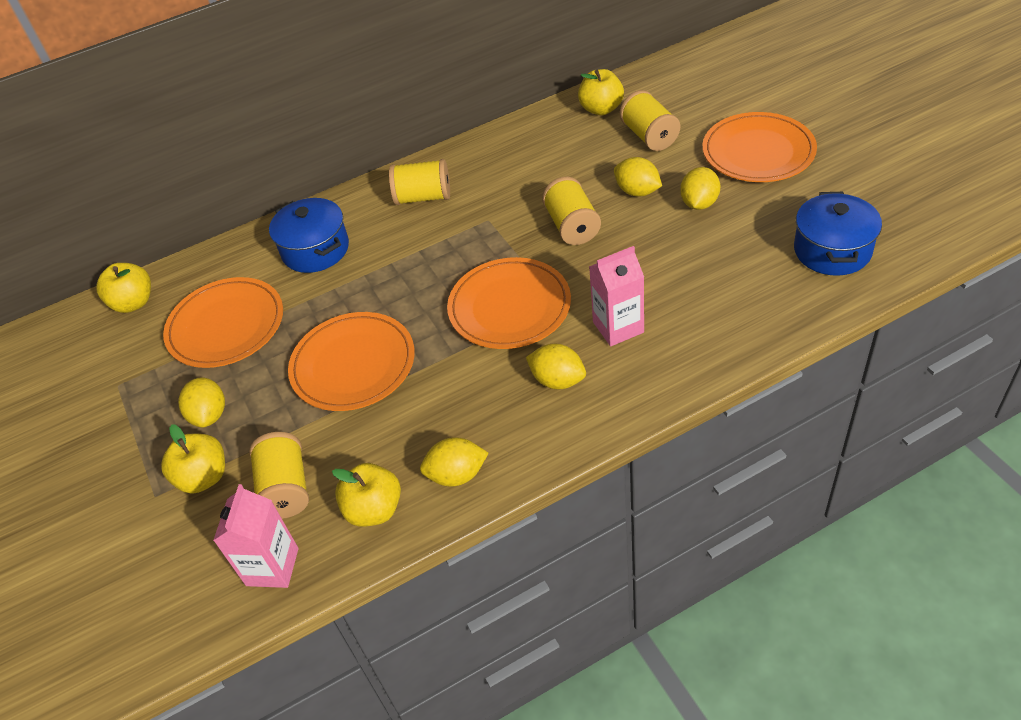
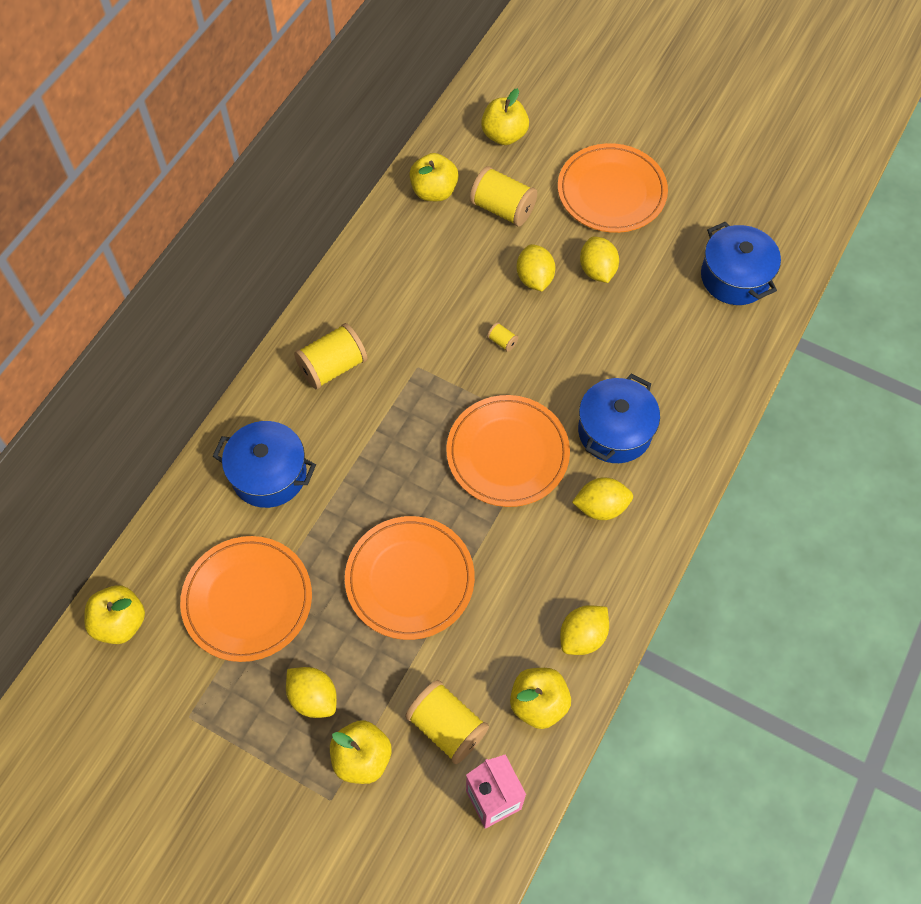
camera: 40 degrees left, 15 degrees up
yellow spool [542,176,601,245] -> yellow spool [487,322,518,352], size x0.44
pink carton [589,246,644,346] -> blue pot [578,374,660,463]
yellow lemon [614,157,662,197] -> yellow lemon turned 75 degrees clockwise [517,244,555,291]
none -> yellow apple [481,88,529,145]

